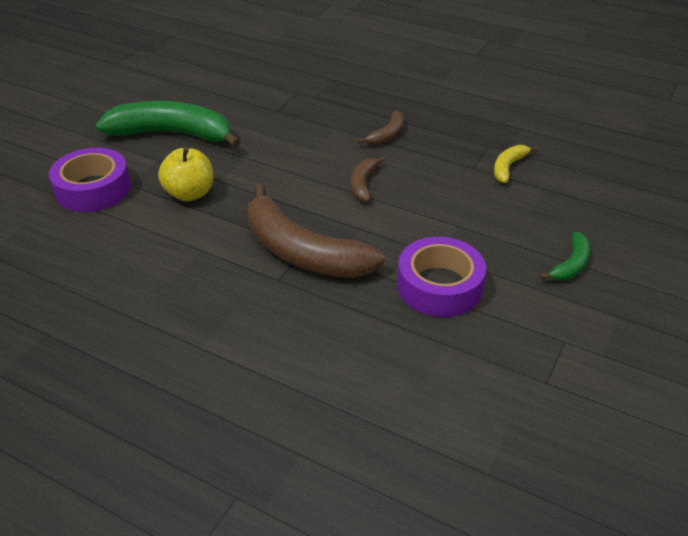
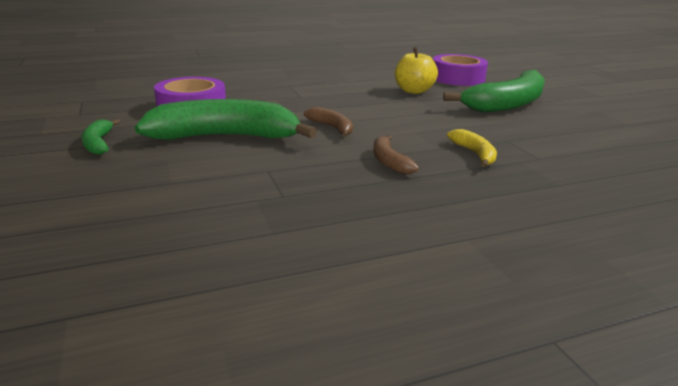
camera: 130 degrees right, 15 degrees down
brown banana [248,183,385,278] -> none
yellow banana [494,145,538,183] -> yellow banana moved to [447,129,497,167]
none -> green banana [135,99,317,140]

